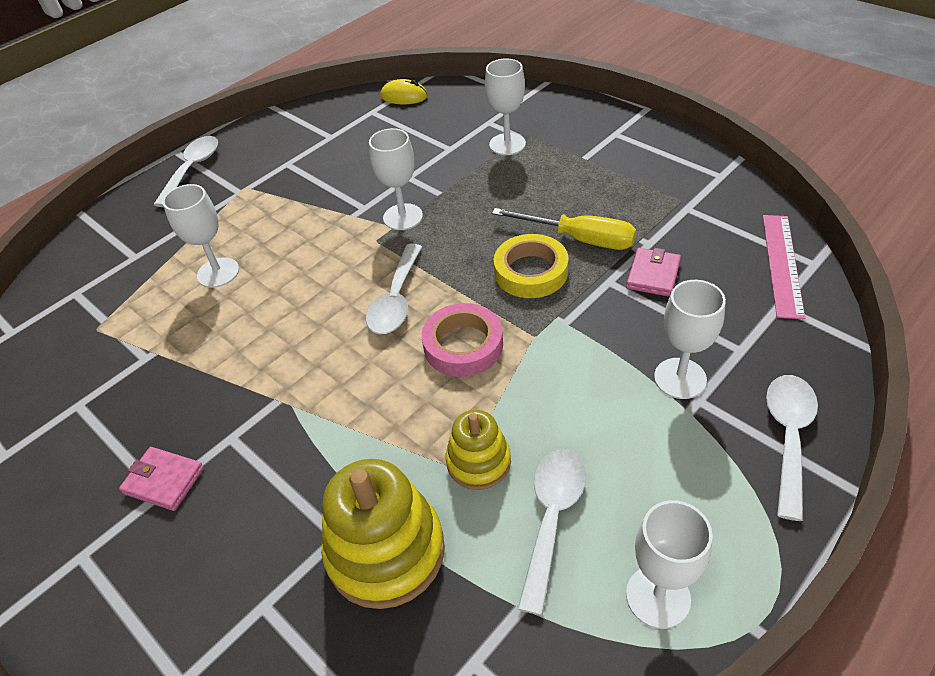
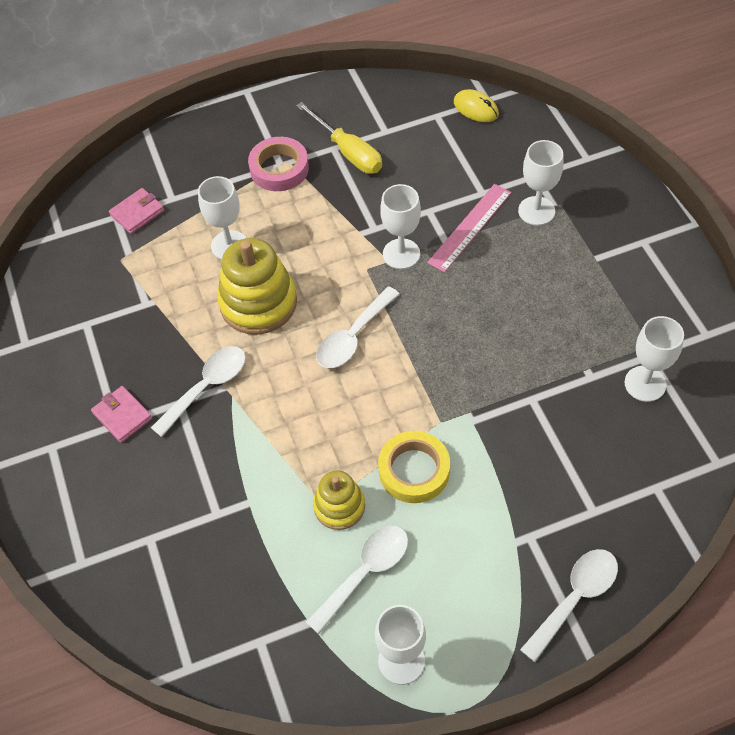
camera: 25 degrees right, 10 degrees up
white spoon [153,136,218,207] -> white spoon moved to [151,346,246,437]
yellow stacking toy [321,459,445,609] -> yellow stacking toy moved to [217,238,297,335]
pink tape [422,303,503,377] -> pink tape moved to [248,137,309,191]
yellow screwdriver [492,208,636,250] -> yellow screwdriver moved to [296,102,382,174]
yellow tape [494,234,568,298] -> yellow tape moved to [378,431,450,503]
pink wallet [626,248,681,297] -> pink wallet moved to [109,188,164,234]
white goblet [654,280,726,399] -> white goblet moved to [625,316,684,402]
pink ruler [763,215,805,319] -> pink ruler moved to [427,184,511,272]

